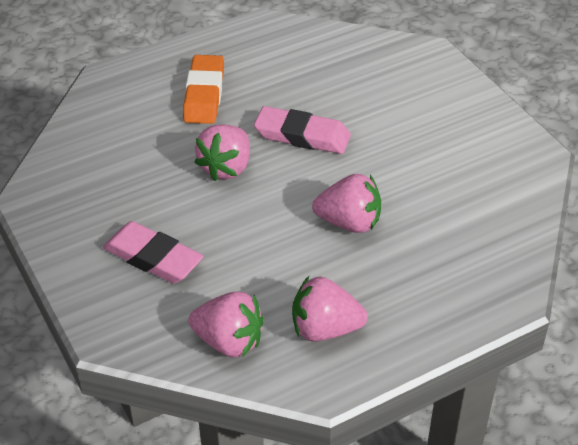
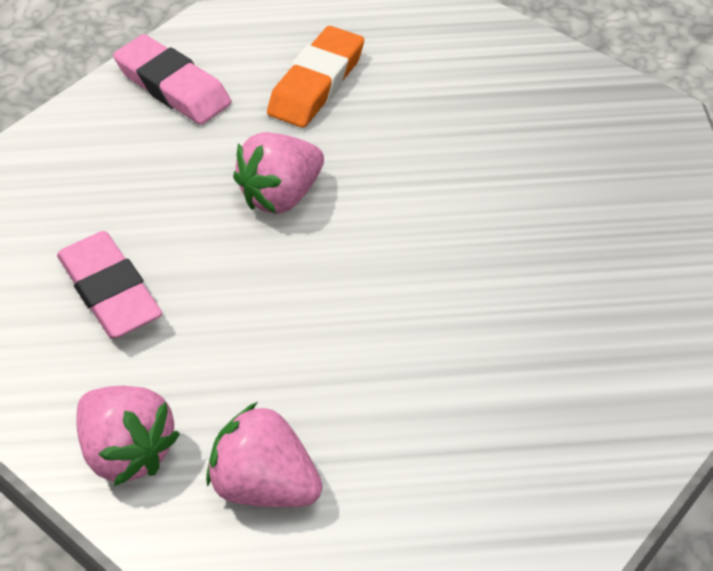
camera: 25 degrees right, 5 degrees up
pink eraser [254,106,351,154] -> pink eraser moved to [113,34,231,125]
pink strawberry [312,174,381,233] -> none

